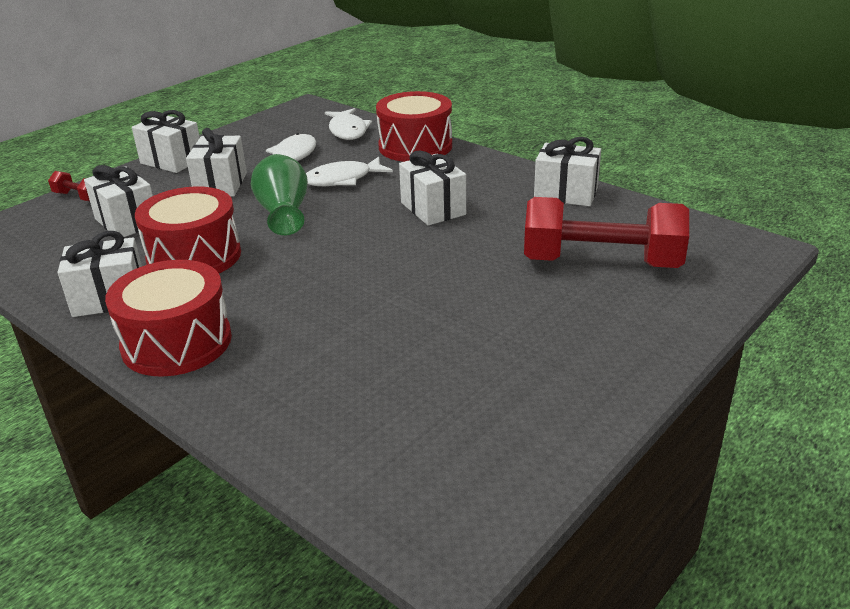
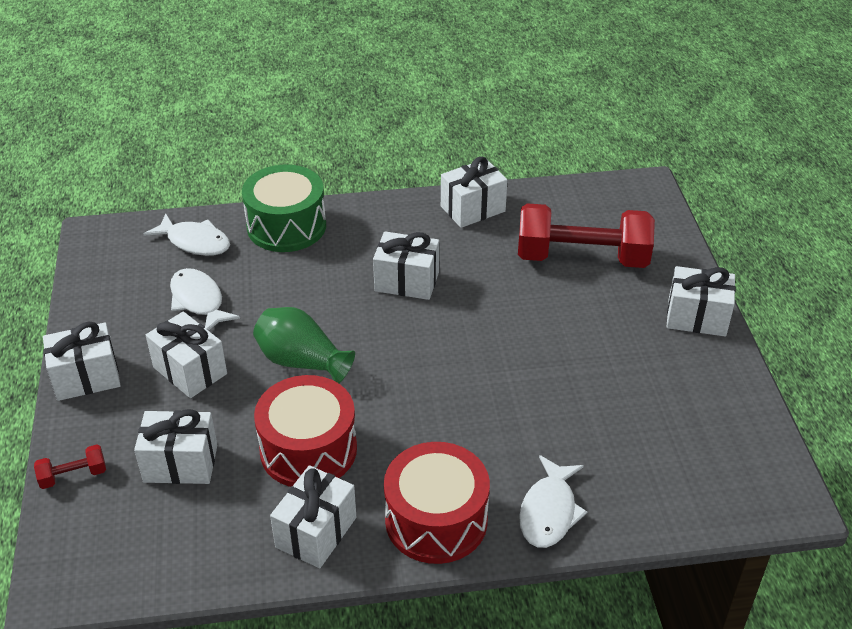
camera: 50 degrees left, 10 degrees up
white fish [306,157,393,186] -> white fish moved to [519,455,587,548]
red drum [376,91,452,162] -> green drum [242,164,326,252]
red dumbbell [524,197,689,268] -> red dumbbell turned 45 degrees clockwise [518,203,655,268]
none -> white gift [667,266,736,336]

